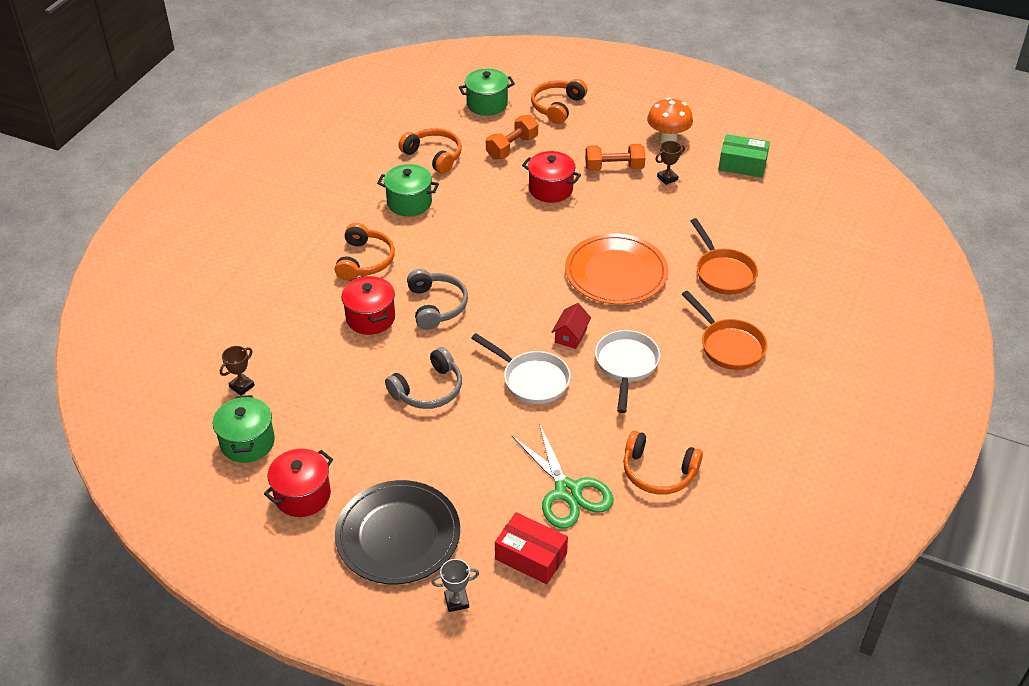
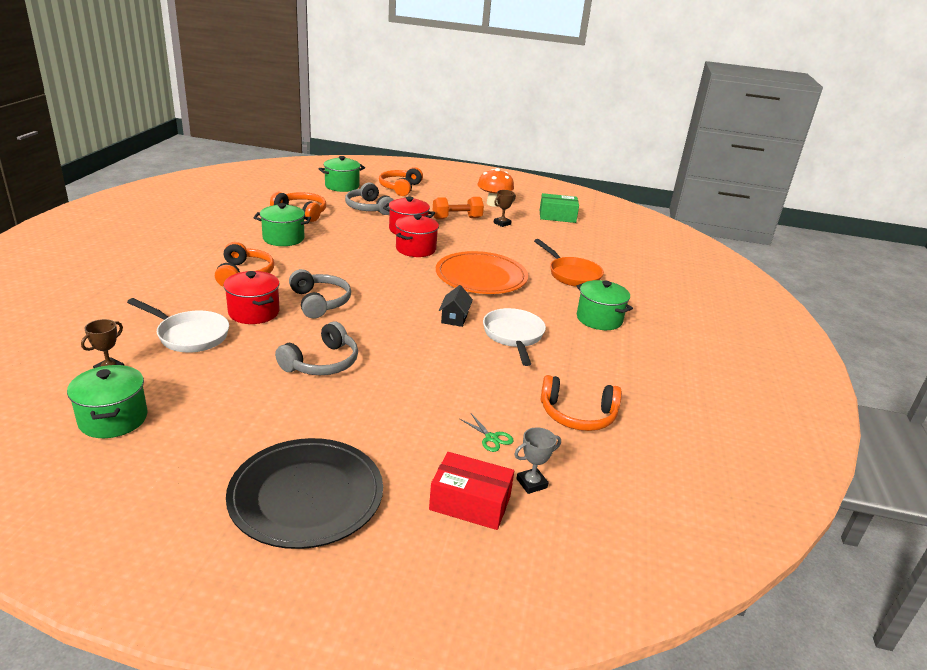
camera: 15 degrees left, 15 degrees down
red pot [264,448,333,517] -> red pot moved to [395,214,439,257]
grey trophy [431,559,479,612] -> grey trophy moved to [514,427,561,494]
white pan [471,333,571,404] -> white pan moved to [127,298,229,353]
orange dumbbell [486,115,538,159] -> grey headphones [345,182,393,215]
green scissors [511,423,614,528] -> green scissors [460,414,514,452], size x0.42
red house [552,303,591,349] -> black house [439,285,473,327]
orange pan [682,291,767,370] -> green pot [577,280,633,330]

